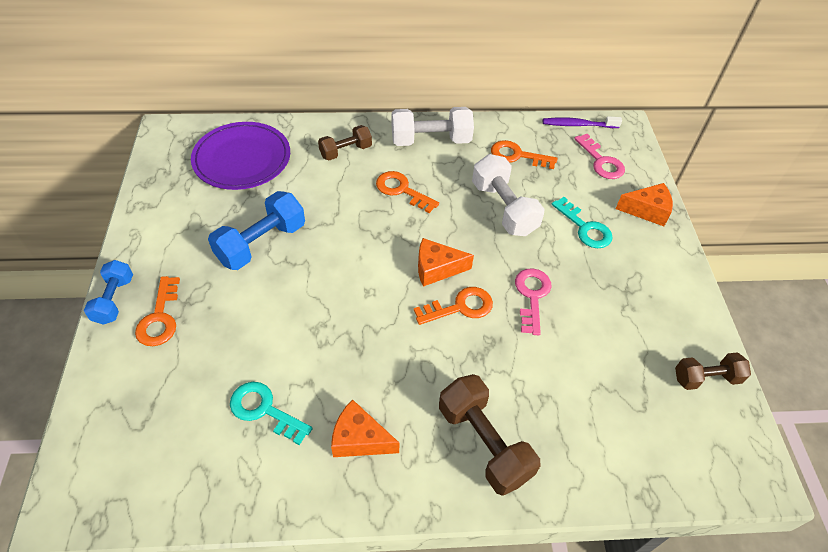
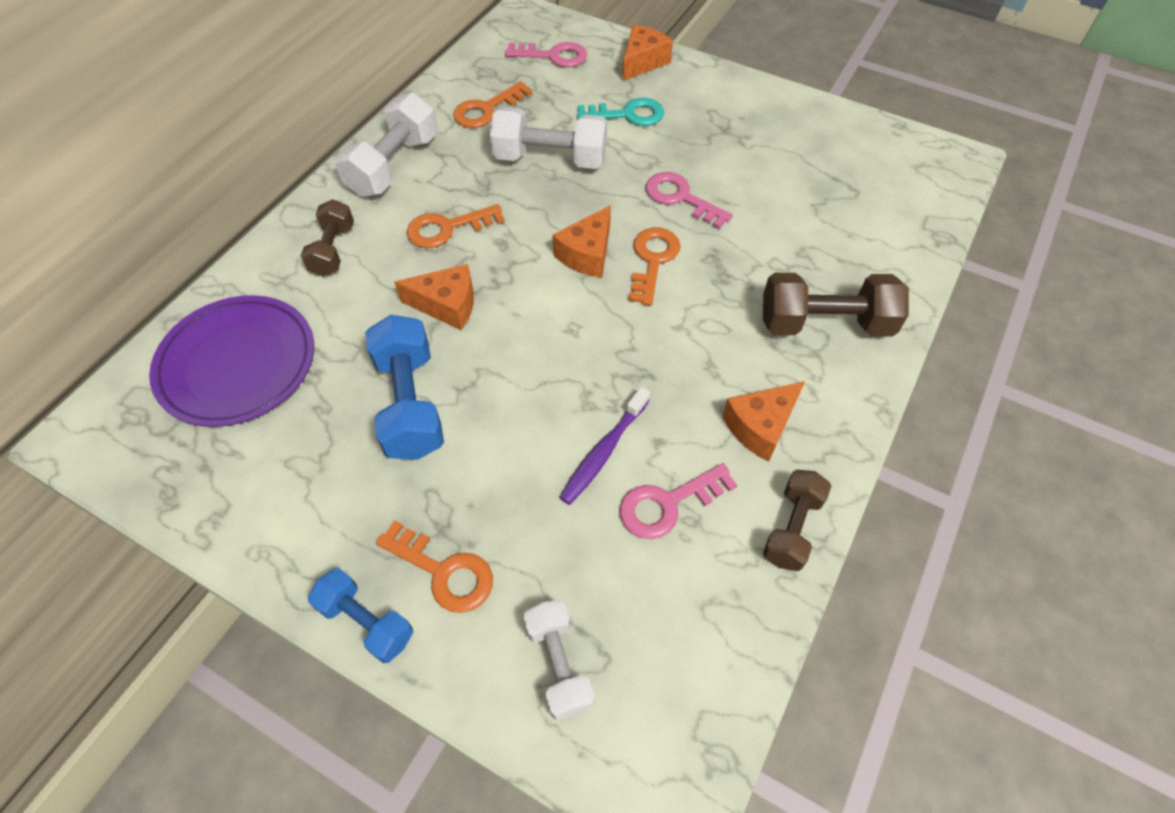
camera: 55 degrees left, 5 degrees up
turquoise key [230,382,313,445] -> pink key [620,463,737,539]
purple toothbrush [543,116,622,128] -> purple toothbrush moved to [559,387,650,505]
brown dumbbell [675,352,751,390] -> brown dumbbell moved to [763,469,831,571]
none -> orange cheese [394,264,474,330]
none -> white dumbbell [523,600,595,720]

